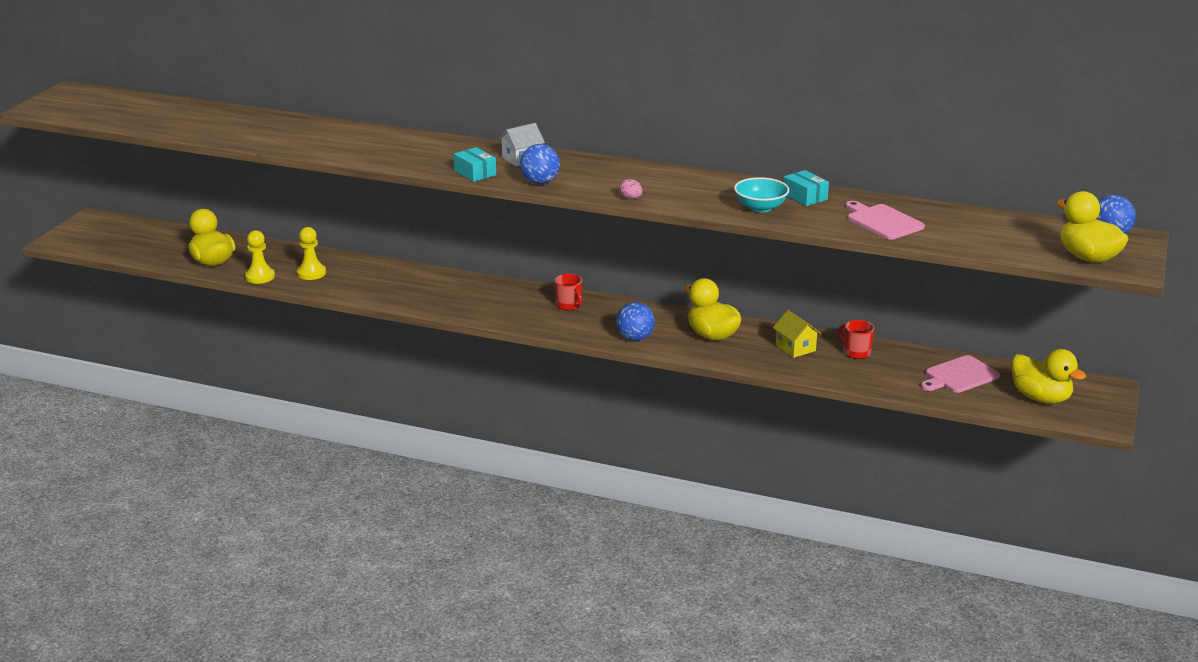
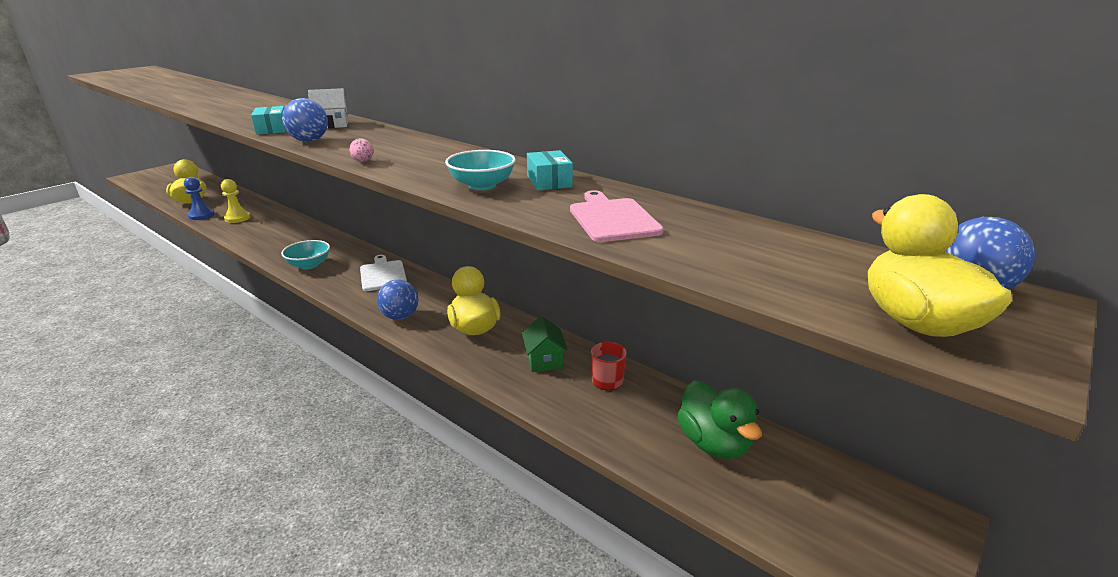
camera: 20 degrees right, 0 degrees up
yellow pawn [245,230,275,284] -> blue pawn [184,177,215,220]
red mug [555,274,582,311] -> white cutting board [360,255,407,291]
yellow house [773,310,821,358] -> green house [522,316,568,372]
pink cutting board [921,355,1000,393] -> green duck [677,380,762,459]
yellow duck [1011,349,1086,404] -> none
none -> turquoise bowl [281,240,330,269]

